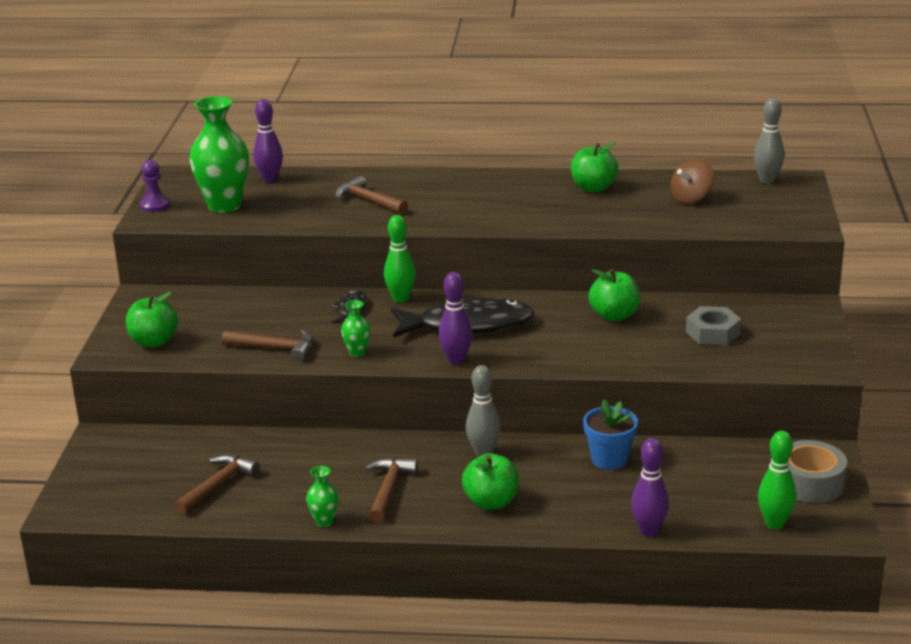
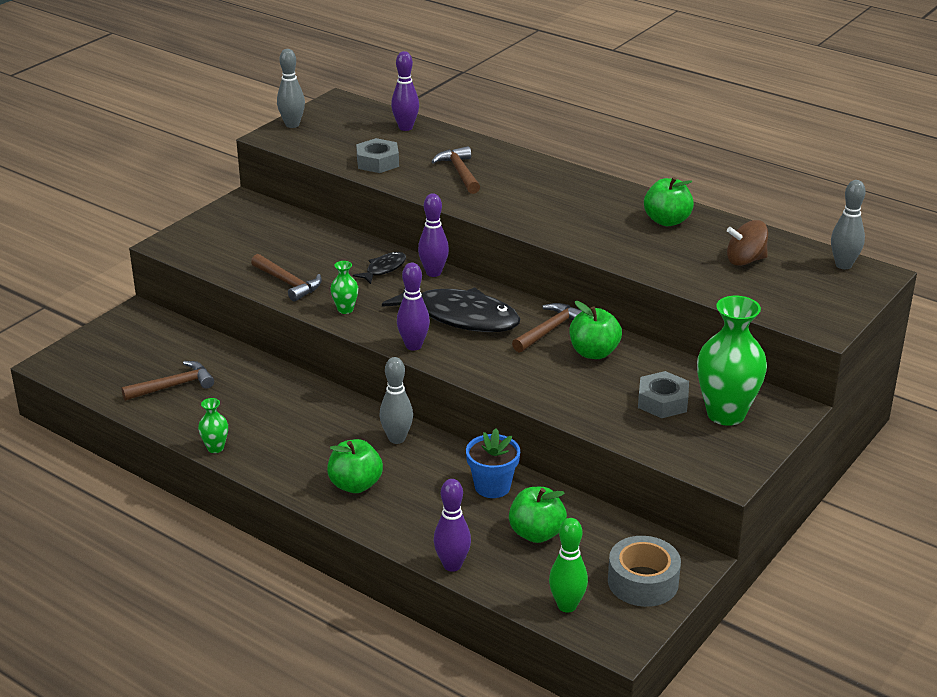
camera: 30 degrees right, 5 degrees up
green apple [126,292,178,347] -> green apple moved to [509,487,567,543]
purple pawn [140,160,170,212] -> grey bowling pin [277,49,305,128]
green vase [189,96,249,213] -> green vase moved to [697,296,767,426]
brown hammer [365,457,418,524] -> brown hammer moved to [512,303,582,353]
green bowling pin [384,215,416,303] -> purple bowling pin [418,193,449,277]
none -> grey nut [356,138,399,173]

